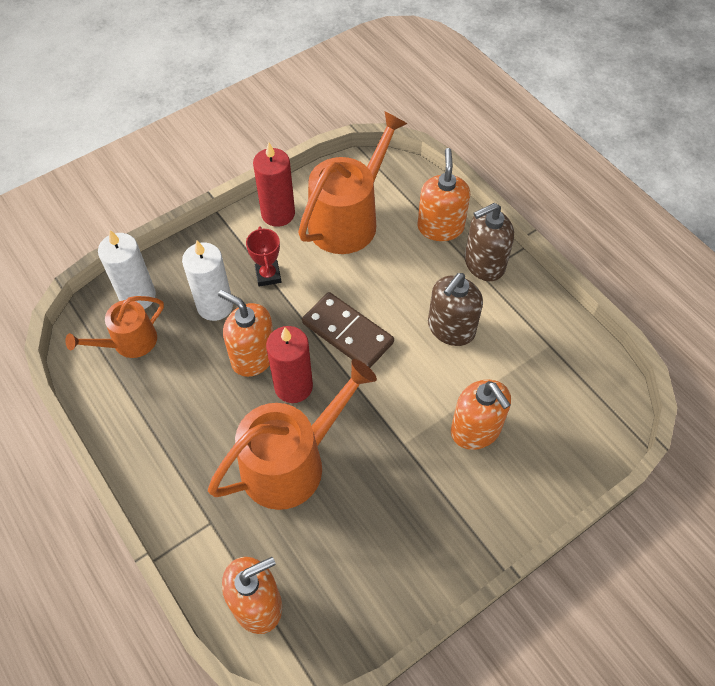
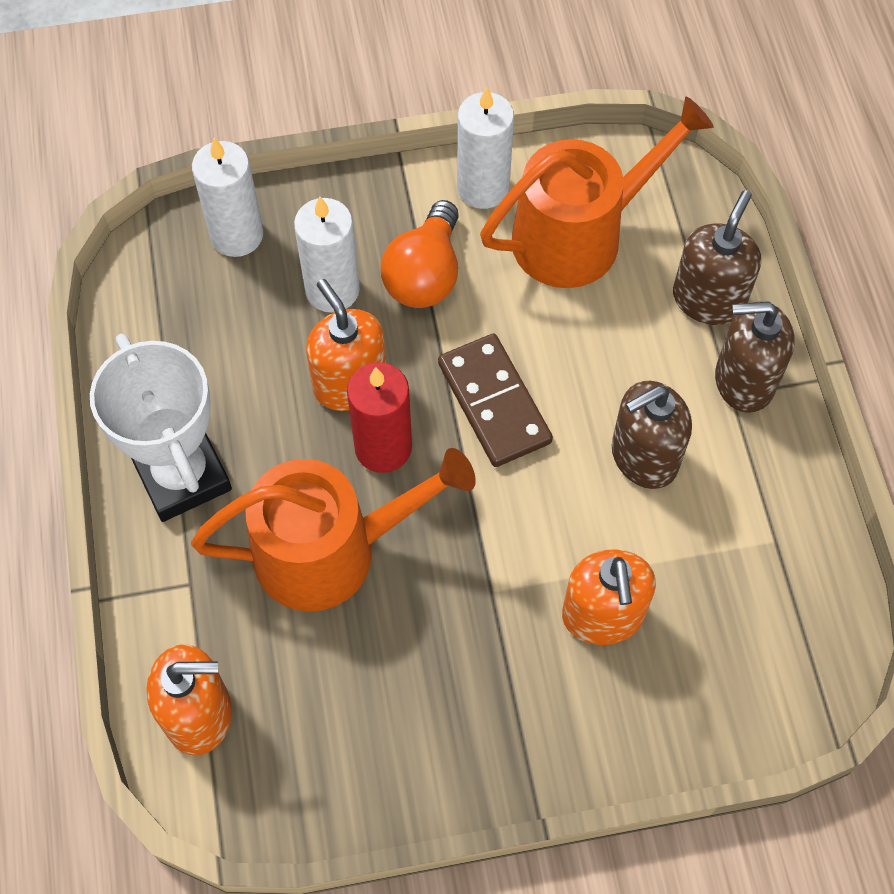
camera: 25 degrees right, 5 degrees up
orange watering can [65,296,164,358] -> none
red trophy [246,226,281,287] -> orange light bulb [381,200,459,308]
red candle [253,142,295,227] -> white candle [457,87,514,209]
orange soap dispenser [417,148,470,241] -> brown soap dispenser [673,190,761,325]
none -> white trophy [90,334,232,522]

